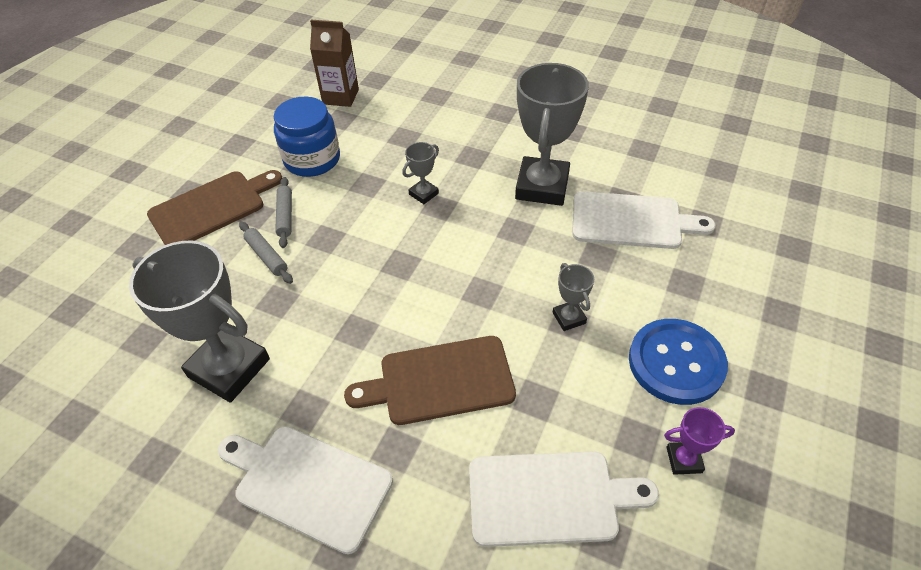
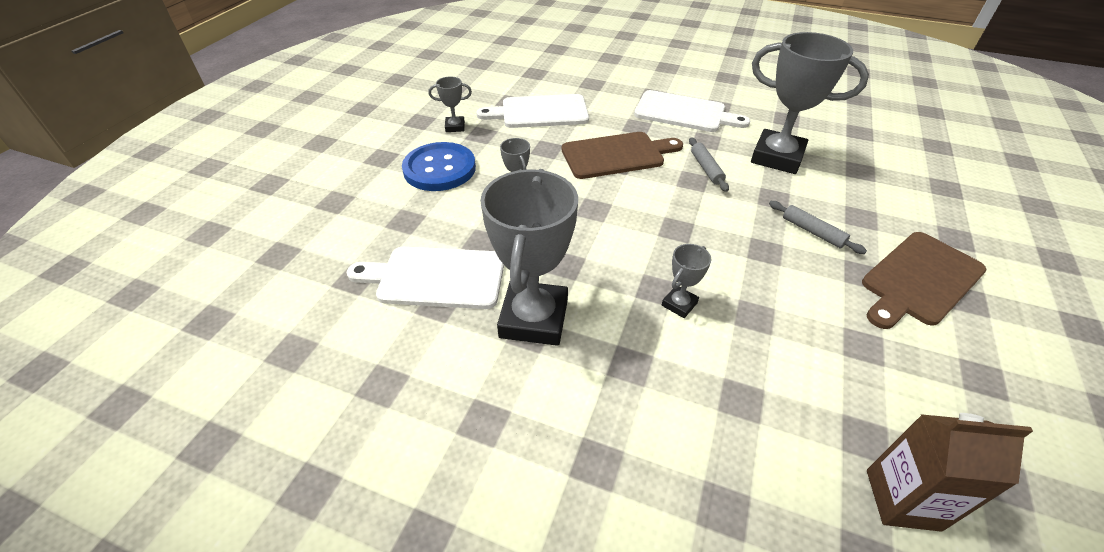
camera: 175 degrees right, 5 degrees down
blue jar [274,97,340,177] -> none
grey rolling pin [275,177,292,248] -> grey rolling pin moved to [689,137,729,192]
purple trophy [664,407,735,475] -> grey trophy [429,77,472,132]

